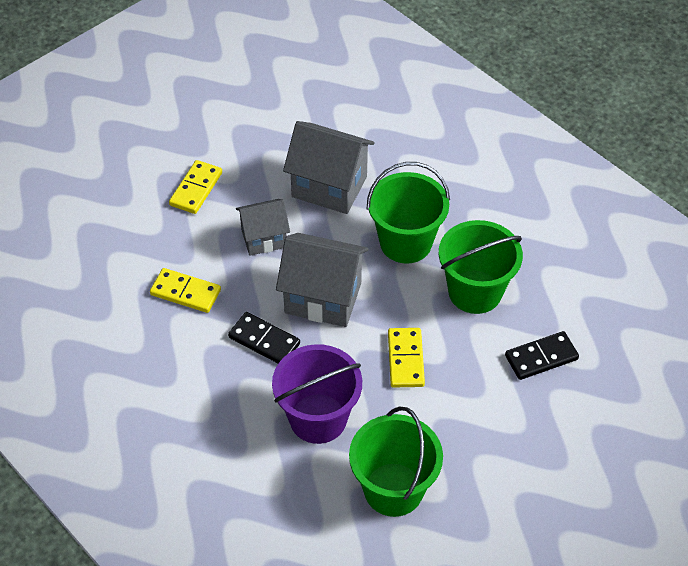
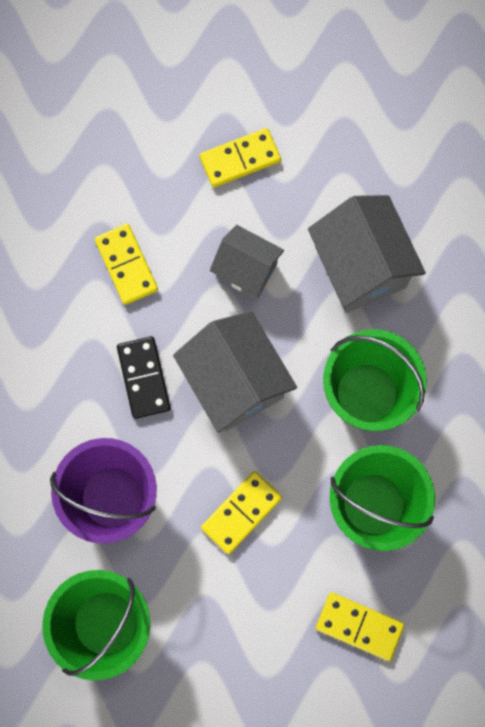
camera: 45 degrees right, 25 degrees up
black domino [505,331,579,380] -> yellow domino [316,592,404,661]

